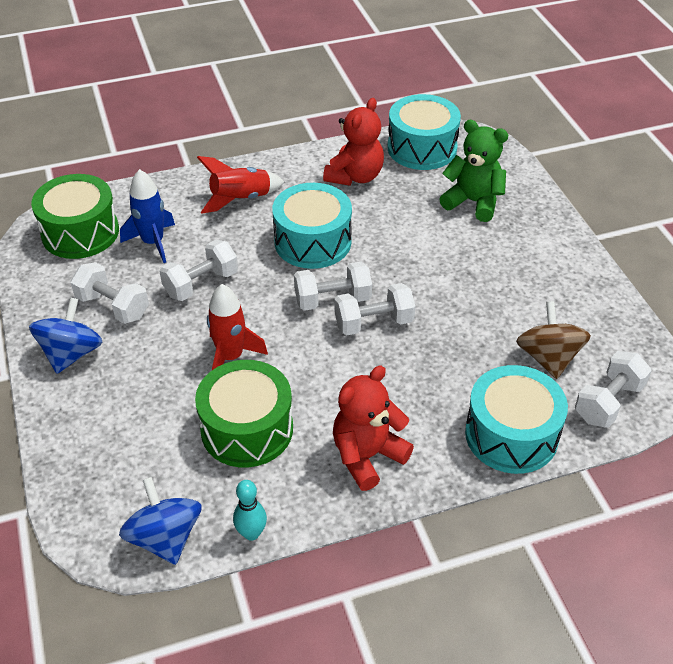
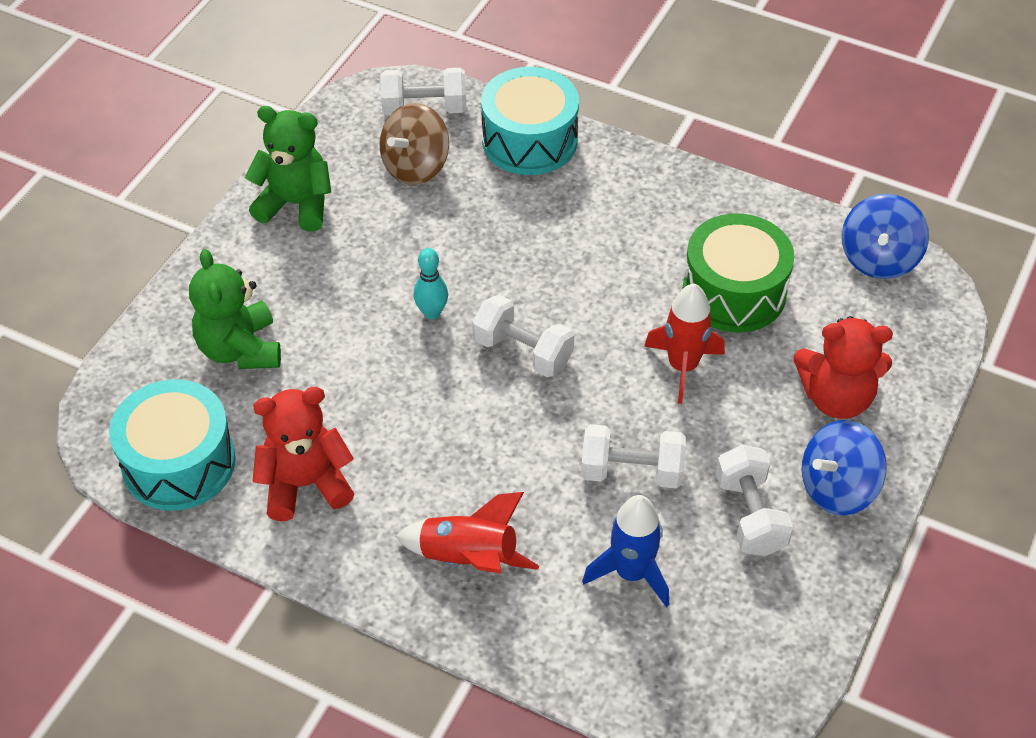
camera: 135 degrees left, 5 degrees up
green drum [31,174,119,259] -> none
turquoise bowling pin [233,480,267,541] -> turquoise bowling pin moved to [413,248,448,319]
turquoise drum [272,183,352,269] -> none
red teddy bear [333,366,414,491] -> red teddy bear moved to [793,316,893,419]
white dumbbell [334,283,416,335] -> none
none -> green teddy bear [245,106,331,232]

